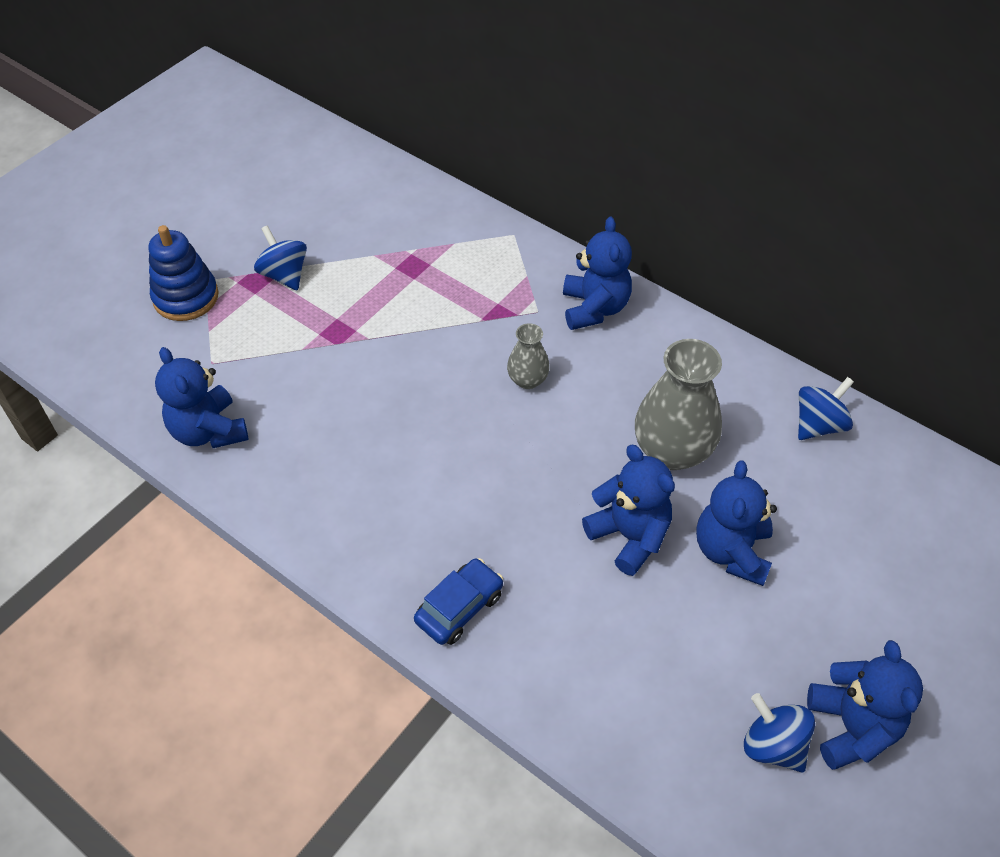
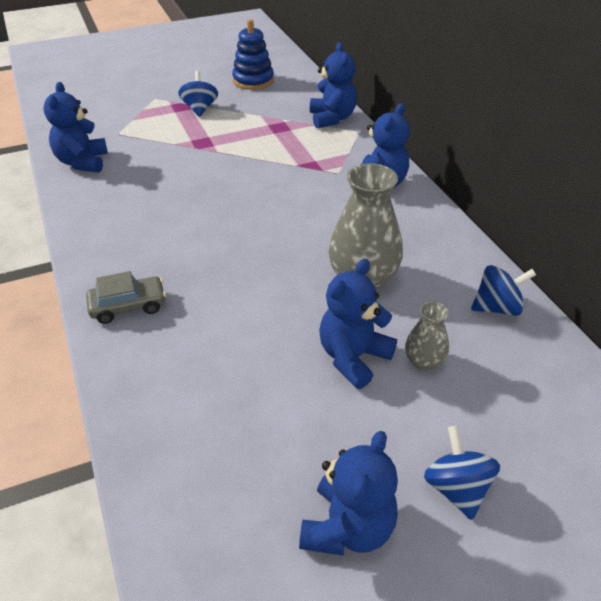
camera: 30 degrees right, 10 degrees down
blue stacking toy [149,225,219,321] -> blue stacking toy moved to [232,19,274,90]
blue car [414,558,503,645] -> grey car [86,271,166,324]
grey vase [507,323,550,389] -> grey vase moved to [405,301,449,371]
blue teddy bear [582,445,675,576] -> blue teddy bear moved to [310,43,357,128]
blue spinning top [744,693,815,773] -> blue spinning top moved to [424,426,500,520]

